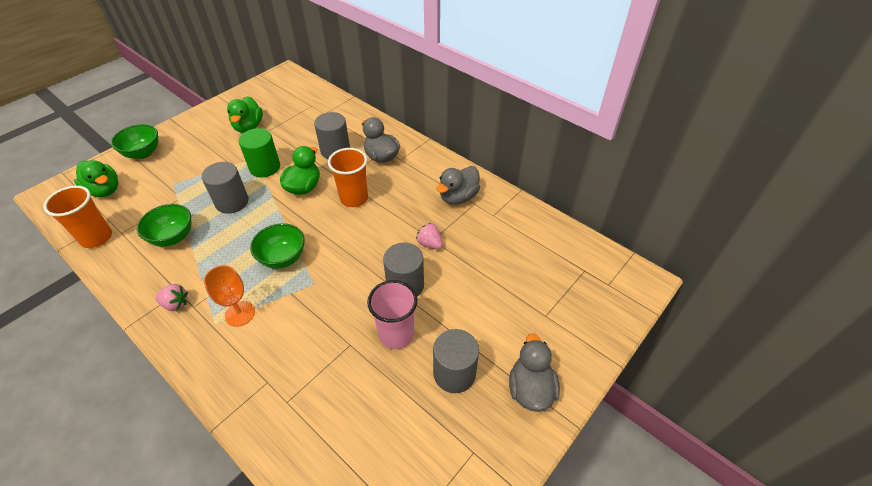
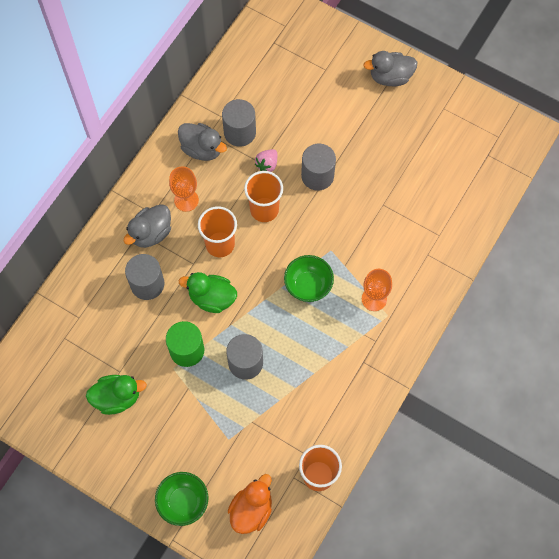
camera: 100 degrees left, 20 degrees up
green duck [74,160,118,197] -> orange duck [228,474,272,534]
green bowl [137,204,191,247] -> none
pink strawberry [155,284,188,311] -> none
pink cup [367,280,417,349] -> none
grey cylinder [433,329,479,393] -> grey cylinder moved to [222,99,256,147]
none -> orange goblet [169,166,199,212]
none -> orange cup [244,171,283,222]

